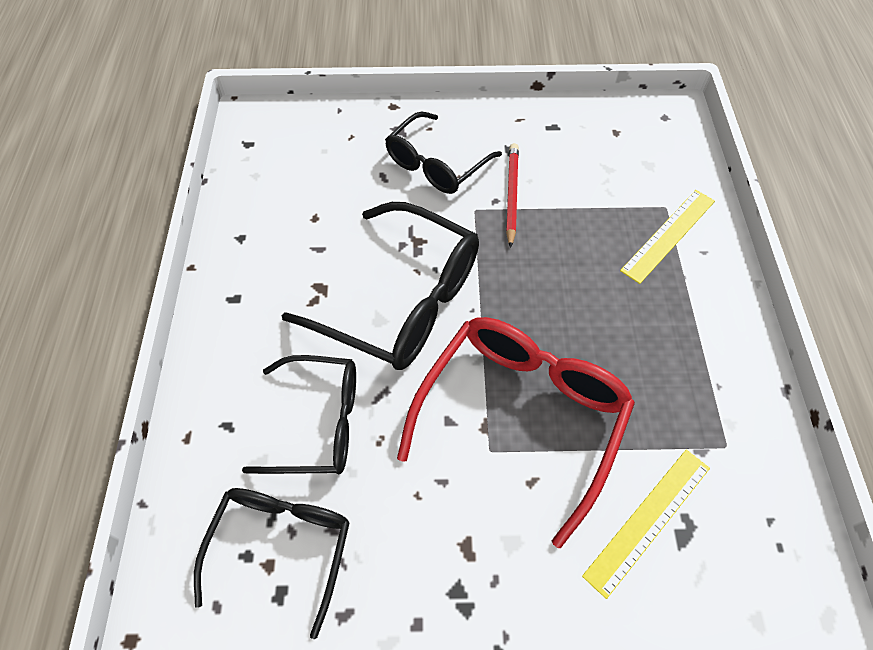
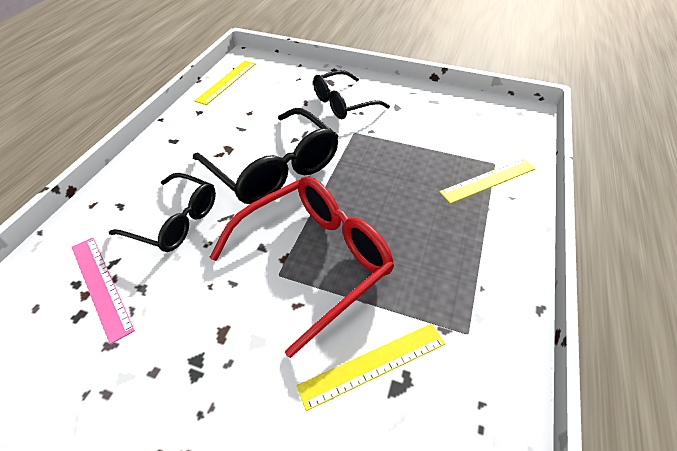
camera: 20 degrees right, 10 degrees down
black glasses [194,488,350,639] -> pink ruler [72,238,135,344]
red pencil [506,143,519,248] -> none
none -> yellow ruler [195,61,256,105]

